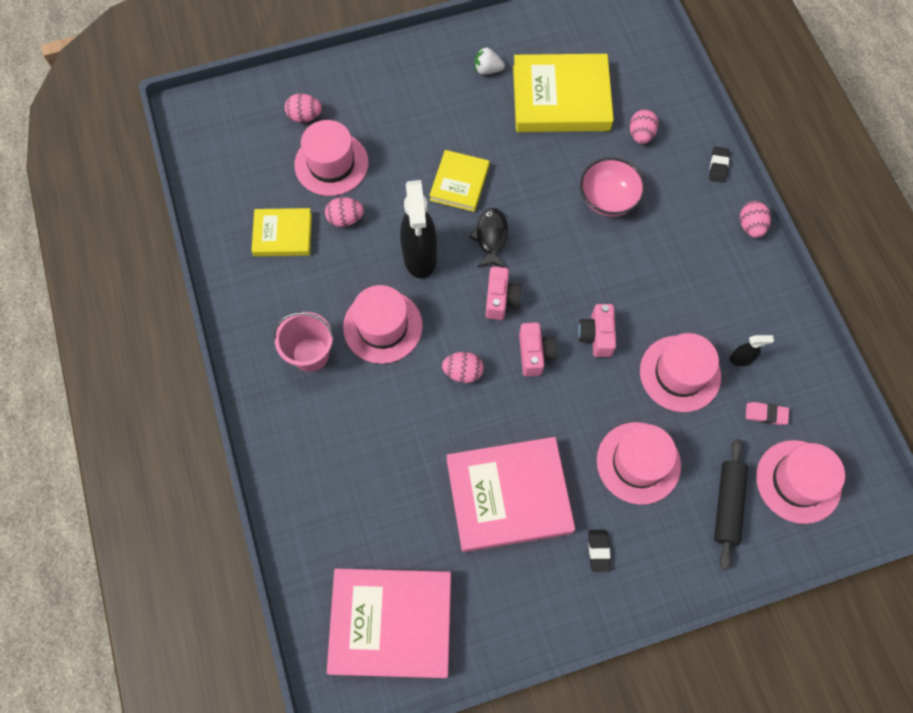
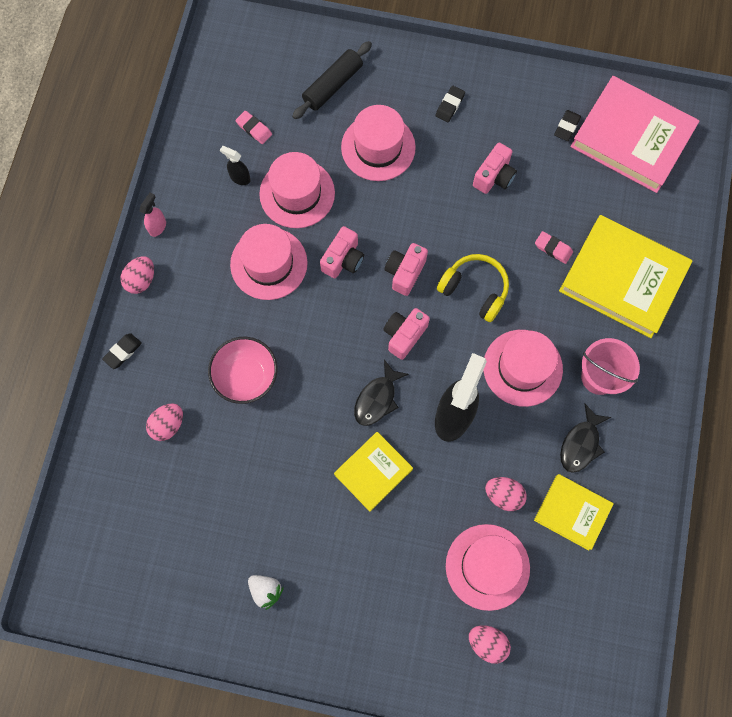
camera: 150 degrees left, 5 degrees up
pink egg [442,352,484,383] -> yellow headphones [437,254,509,322]
pink book [446,437,575,552] -> pink camera [473,143,517,194]
yellow book [513,54,614,132] -> yellow book moved to [559,215,692,338]
pink hat [756,440,845,524] -> pink hat moved to [230,224,308,300]
none -> pink spray bottle [139,193,166,237]
none -> pink eraser [535,231,573,264]
none -> black eraser [554,110,581,141]
none -> black fish [560,404,611,473]

